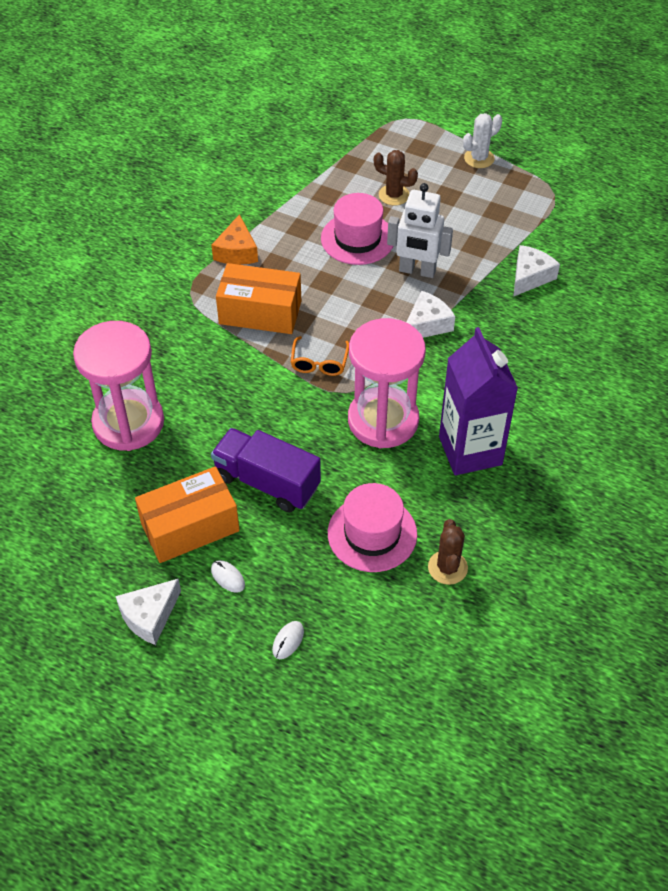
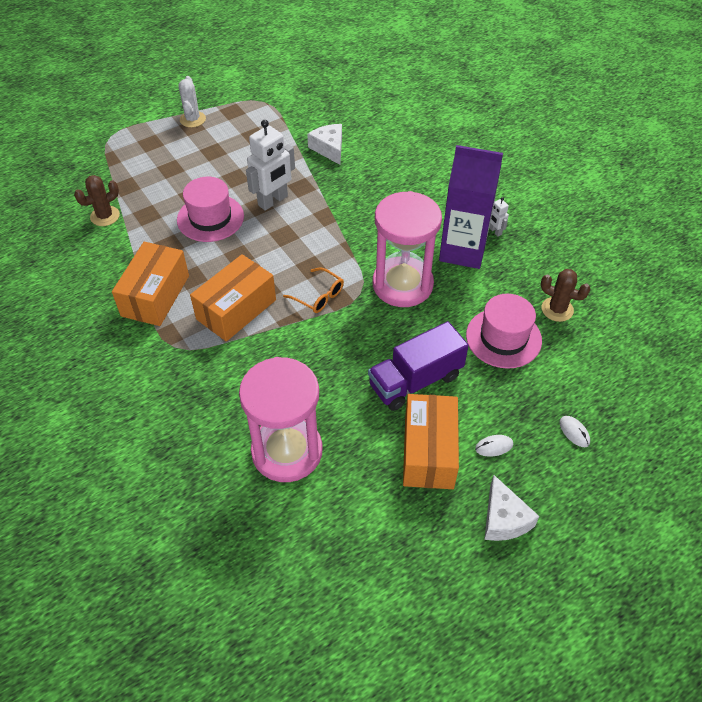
camera: 60 degrees left, 0 degrees up
orange cheese [211,214,258,265] -> orange box [112,242,189,326]
brown cactus [374,150,418,205] -> brown cactus moved to [74,175,120,226]
white cheese [406,290,455,338] -> none
none -> white robot [489,197,509,236]

